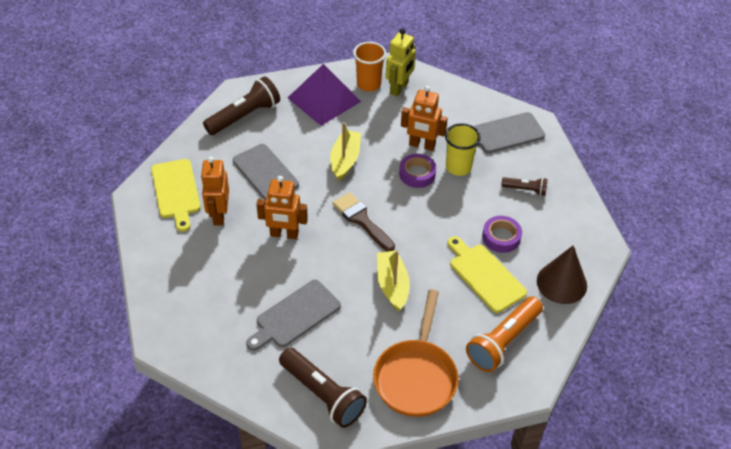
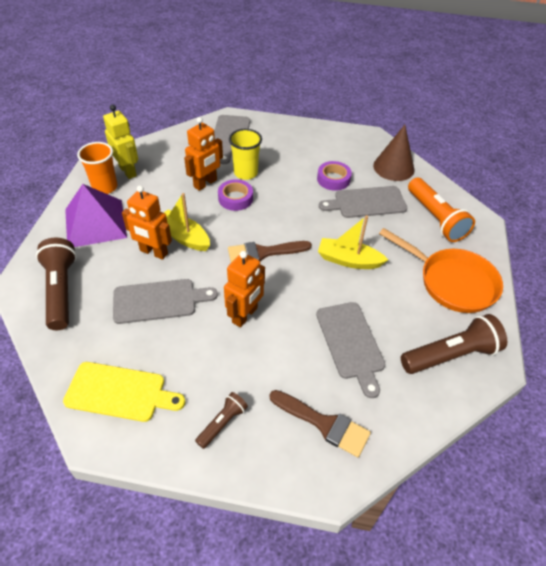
camera: 65 degrees left, 0 degrees up
orange robot [201,156,229,226] -> orange robot moved to [122,185,172,260]
yellow cutting board [448,236,527,313] -> grey cutting board [319,186,407,218]
brown flashlight [501,177,548,196] -> brown flashlight moved to [195,392,248,449]
none -> brown brush [269,390,371,457]

